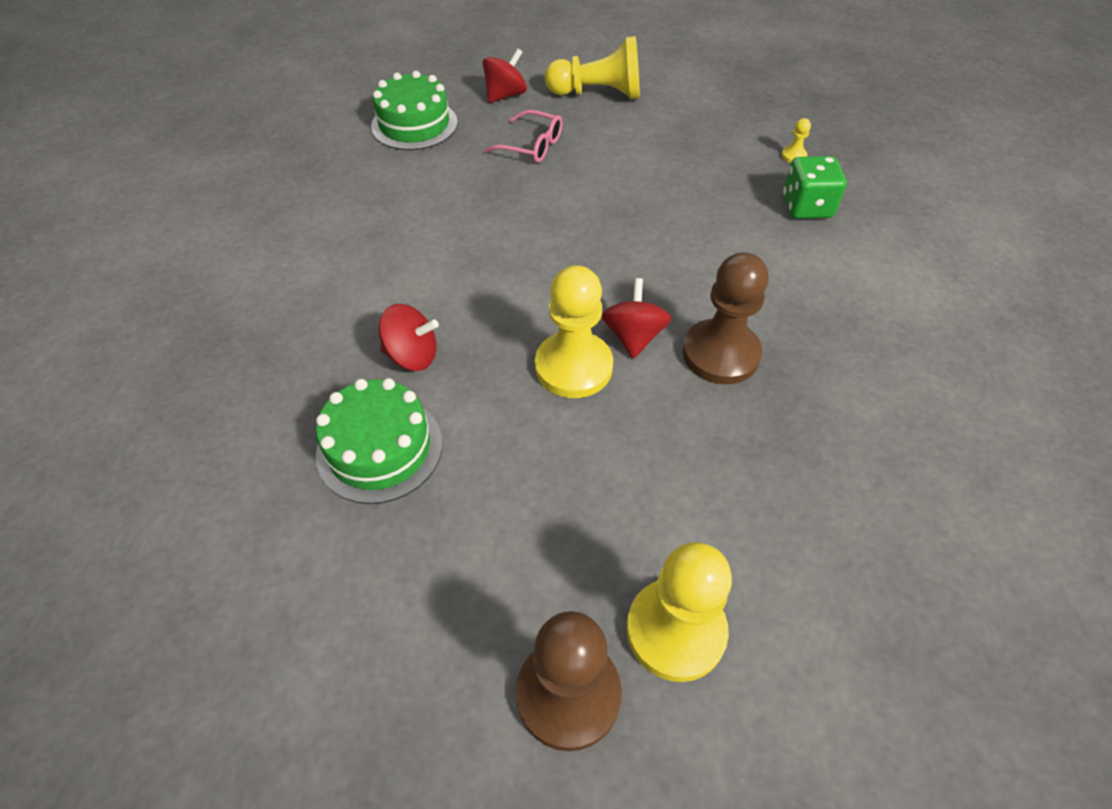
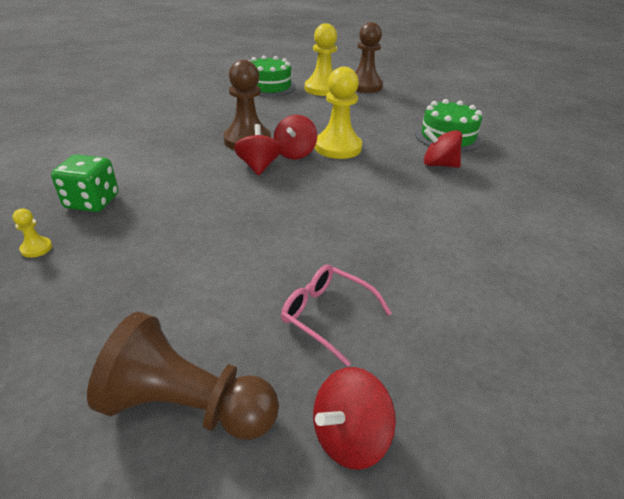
camera: 170 degrees left, 15 degrees down
green cake [371,71,458,150] -> green cake moved to [248,55,296,96]
yellow pawn [545,36,640,99] -> brown pawn [87,312,279,440]
none -> red spinning top [234,124,282,176]

